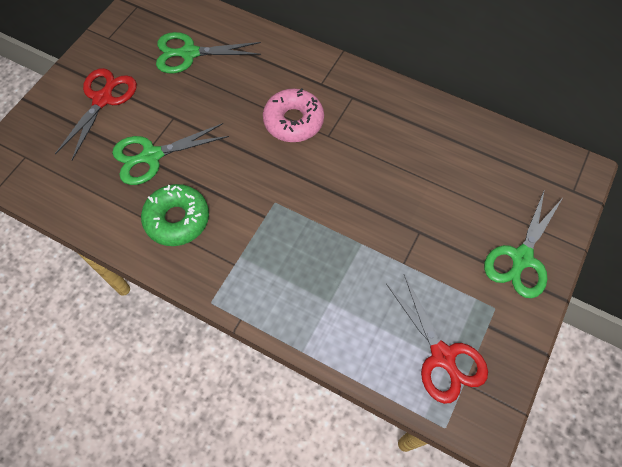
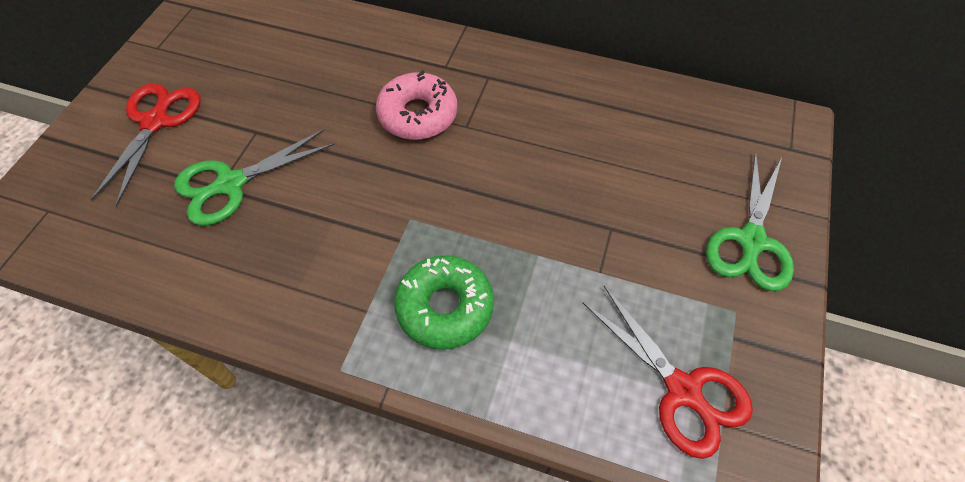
camera: 10 degrees left, 5 degrees down
green donut [141,184,209,246] -> green donut moved to [394,255,494,350]
green scissors [156,32,261,73] -> none

